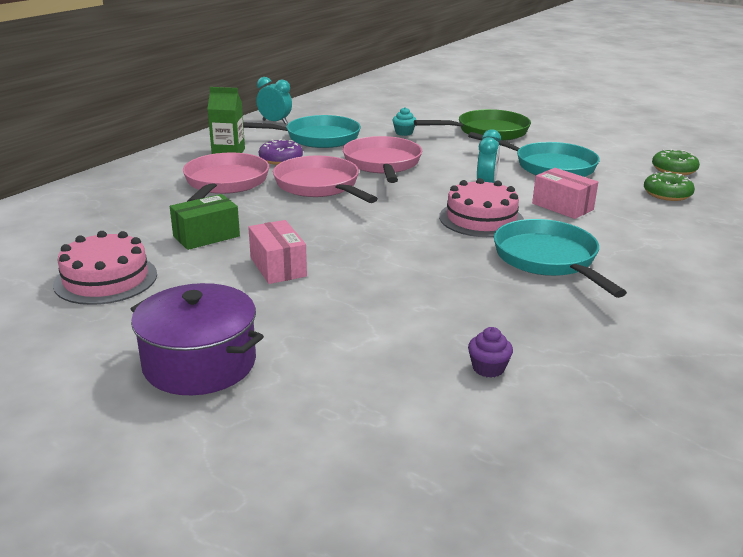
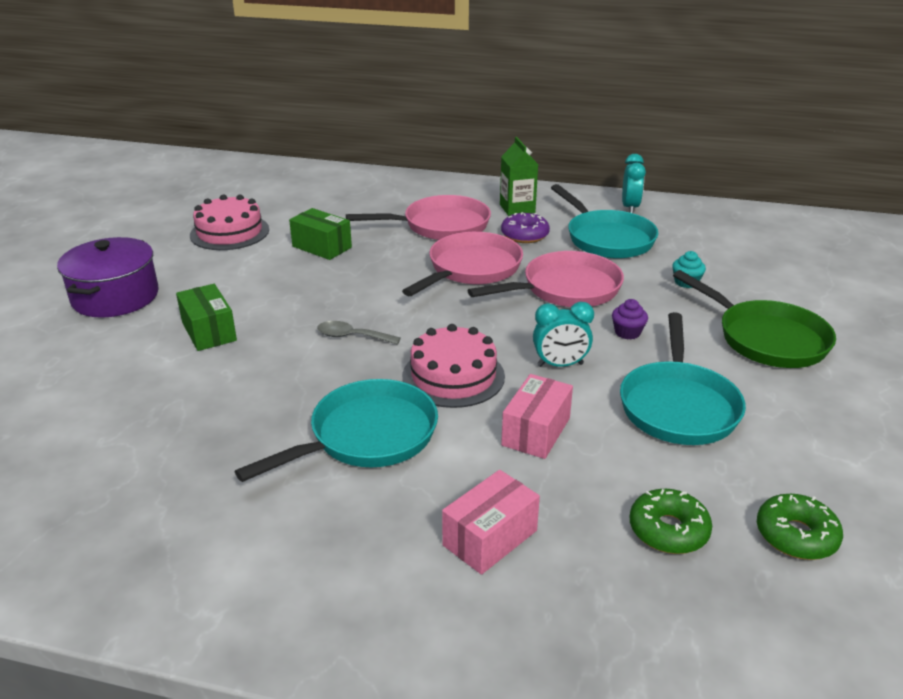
camera: 70 degrees right, 5 degrees up
pink box [248,220,307,284] -> pink box moved to [442,470,540,575]
purple cupcake [468,327,513,378] -> purple cupcake moved to [612,299,648,340]
none -> green box [176,284,237,351]
none -> grey spoon [317,321,401,345]

